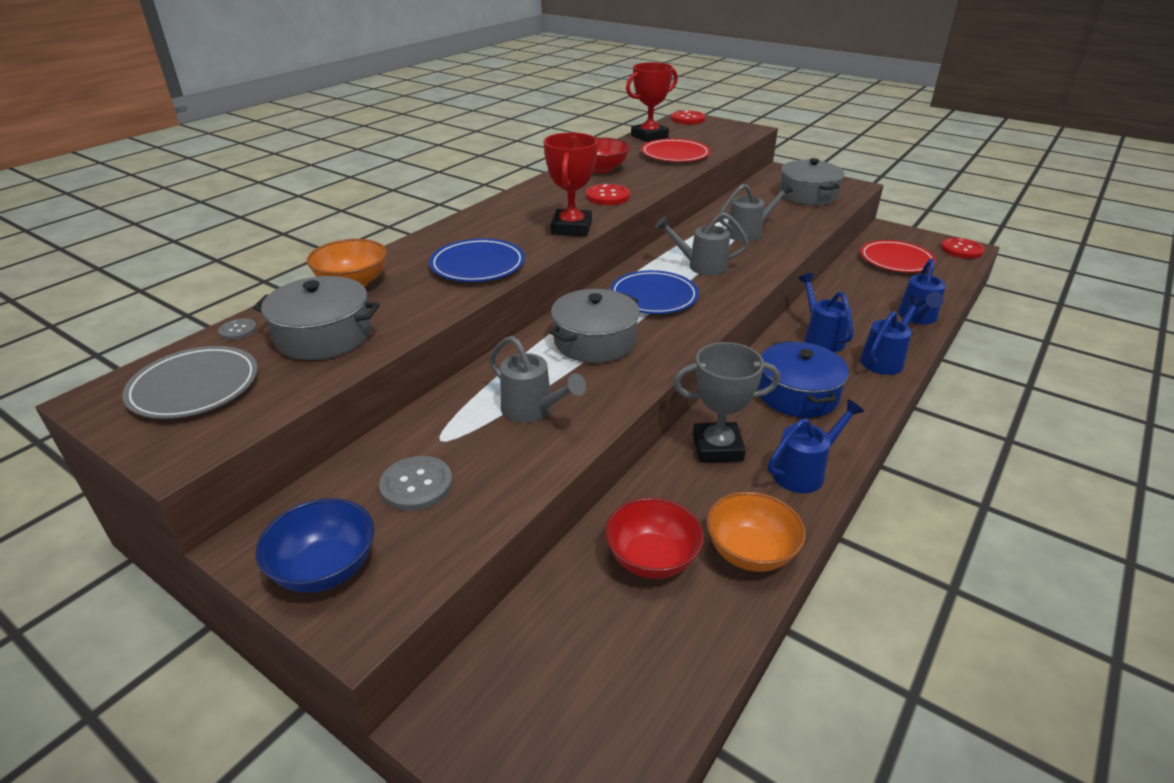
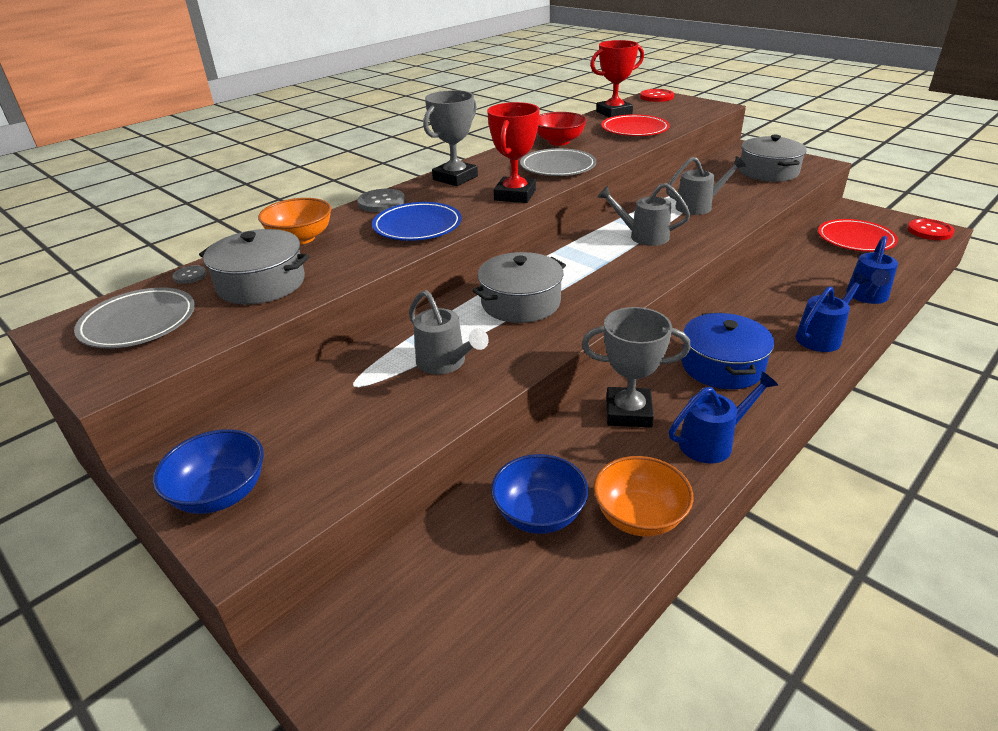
camera: 10 degrees right, 0 degrees up
grey button [379,456,453,511] -> grey button moved to [357,189,405,212]
red button [586,184,630,205] -> grey plate [520,148,596,176]
red bowl [605,498,704,579] -> blue bowl [491,454,589,534]
blue plate [610,270,699,314] -> none
blue watering can [798,273,853,352] -> none
none -> grey trophy [423,90,478,186]

